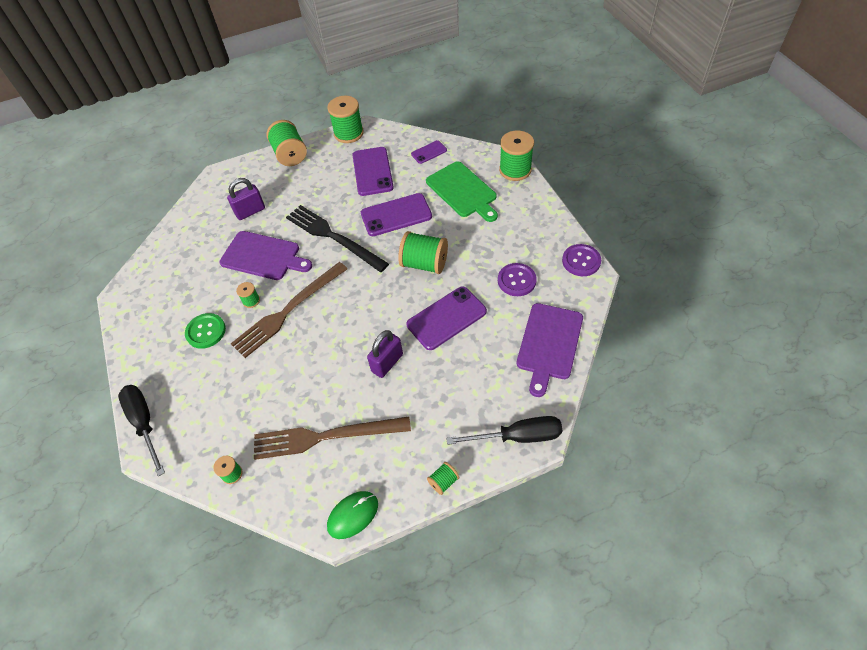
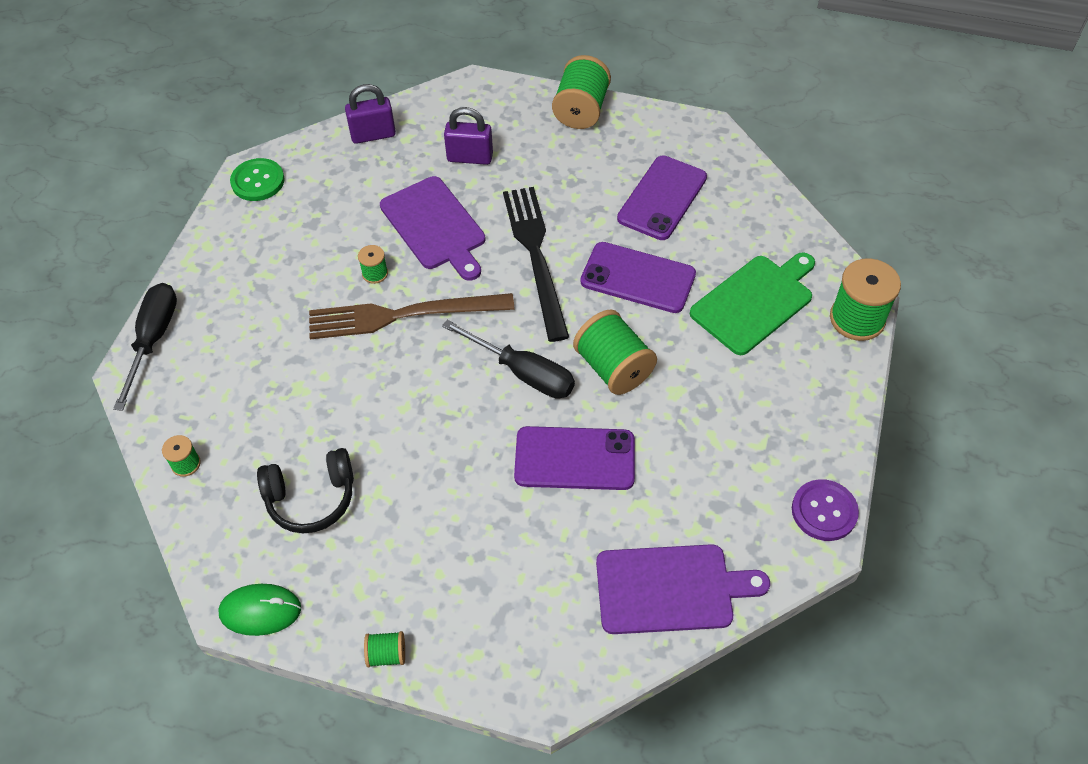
camera: 35 degrees right, 0 degrees up
green button [185,313,226,349] -> green button moved to [230,158,285,201]
brown fork [254,417,411,460] -> black headphones [257,448,354,533]
green spool [328,96,364,143] -> none
purple padlock [367,330,403,378] -> purple padlock moved to [345,84,396,144]
purple phone [411,140,447,164] -> none
green cutting board [426,161,498,222] -> green cutting board turned 135 degrees counterclockwise [690,252,815,355]
black screwdriver [446,416,562,445] -> black screwdriver moved to [442,320,575,399]
purple button [498,263,537,296] -> none
purple cutting board [516,303,583,397] -> purple cutting board turned 150 degrees counterclockwise [596,544,770,634]

